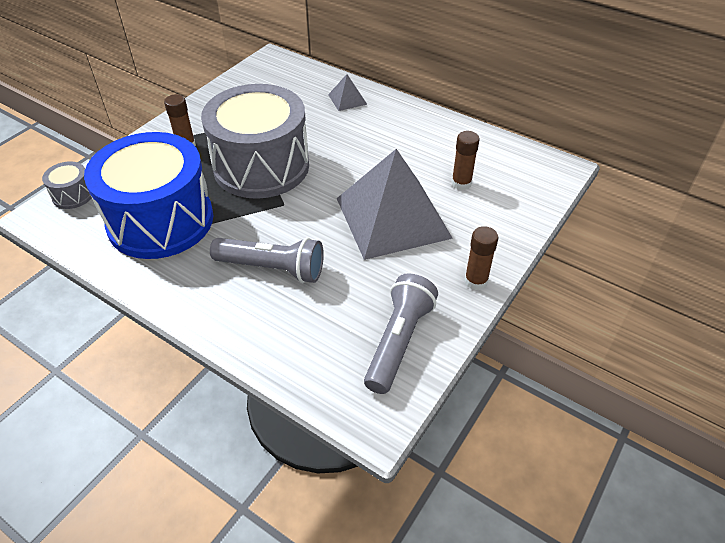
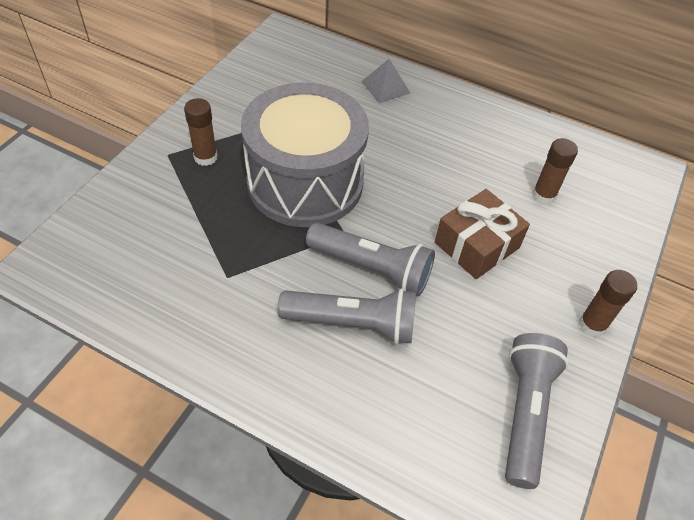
camera: 10 degrees left, 5 degrees up
grey drum [42,161,92,209] -> none
blue drum [84,132,214,259] -> none
grey pyramid [336,149,453,260] -> brown gift [435,189,530,279]
none -> grey flashlight [306,223,435,297]

